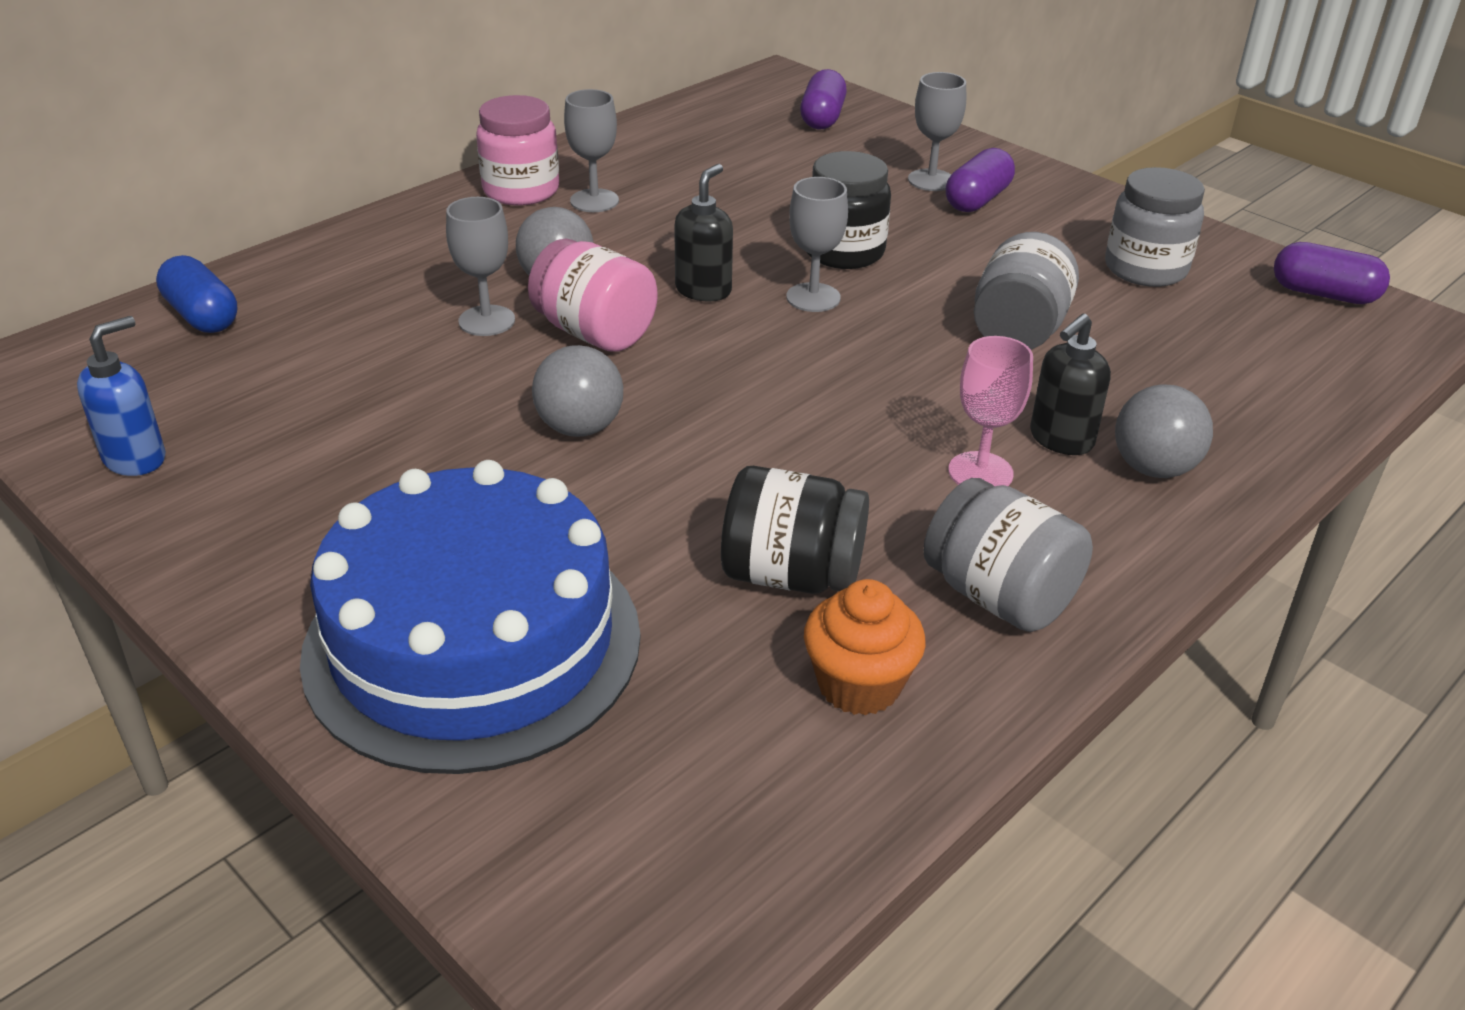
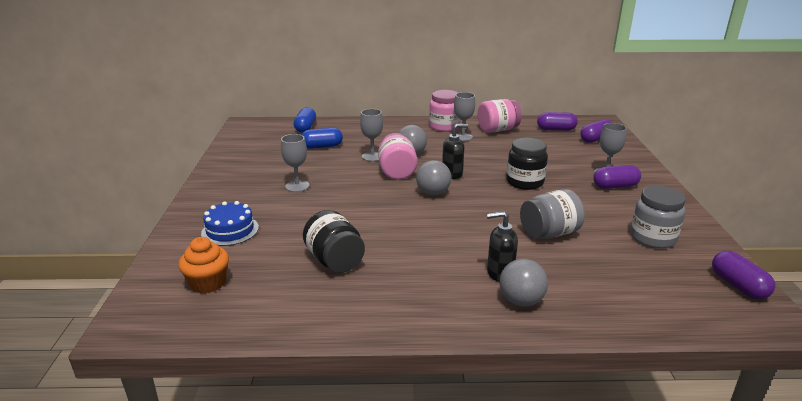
camera: 45 degrees right, 10 degrees down
blue soap dispenser [77,316,166,476] -> none
blue cake [300,460,640,774] -> blue cake [201,201,259,246], size x0.46
grey ball [532,345,623,437] -> grey ball moved to [416,160,451,195]
grey goblet [787,177,848,312] -> grey goblet moved to [281,134,309,192]
orange cupcake [804,579,926,715] -> orange cupcake moved to [178,237,229,293]
grey jar [923,478,1093,632] -> none
pink goblet [948,336,1033,486] -> none
none -> blue capsule [302,128,343,149]
none -> pink jar [478,99,522,133]
none -> purple capsule [537,112,578,131]

